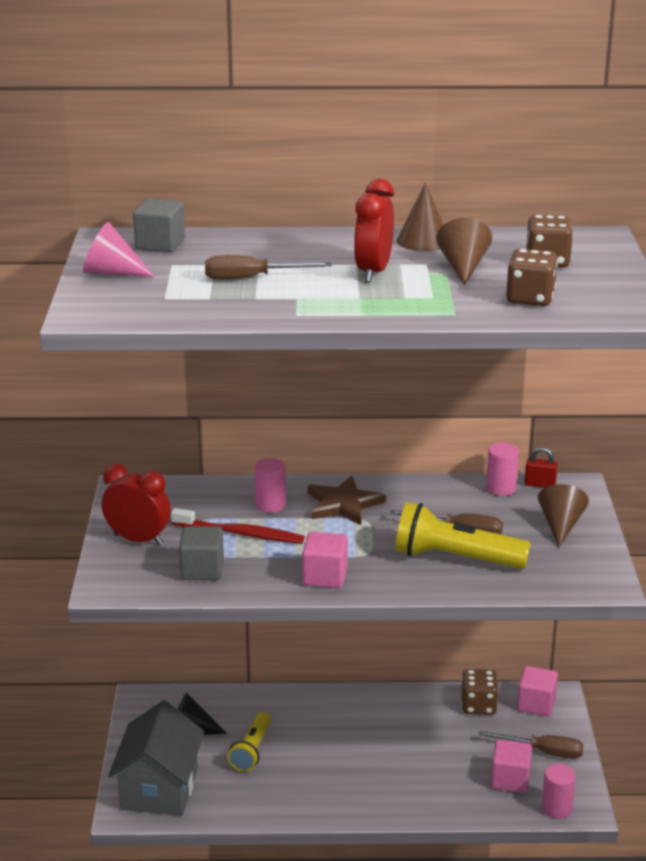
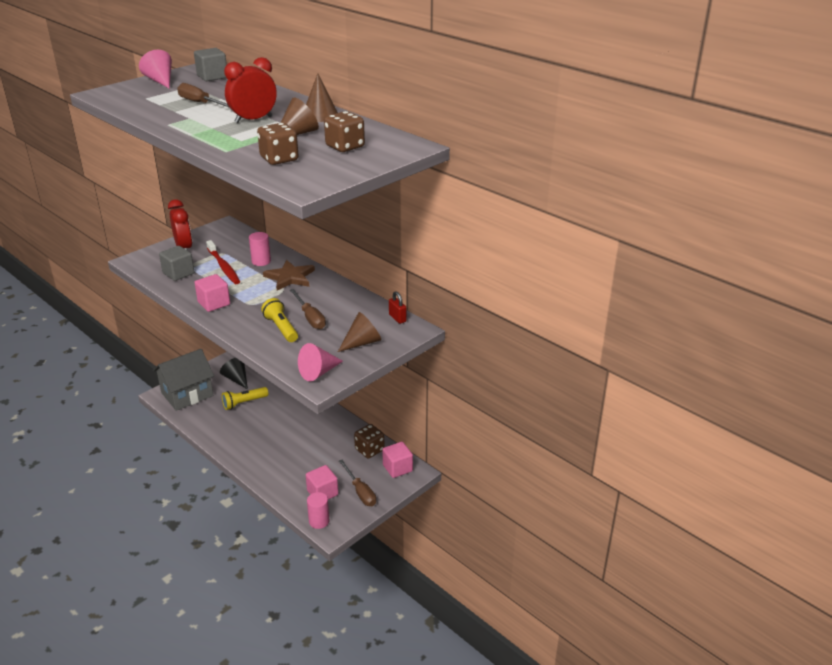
camera: 45 degrees right, 5 degrees up
yellow flashlight [395,502,531,569] -> yellow flashlight [261,298,298,342], size x0.64
pink cylinder [486,442,519,496] -> none
none -> pink cone [298,343,343,381]

